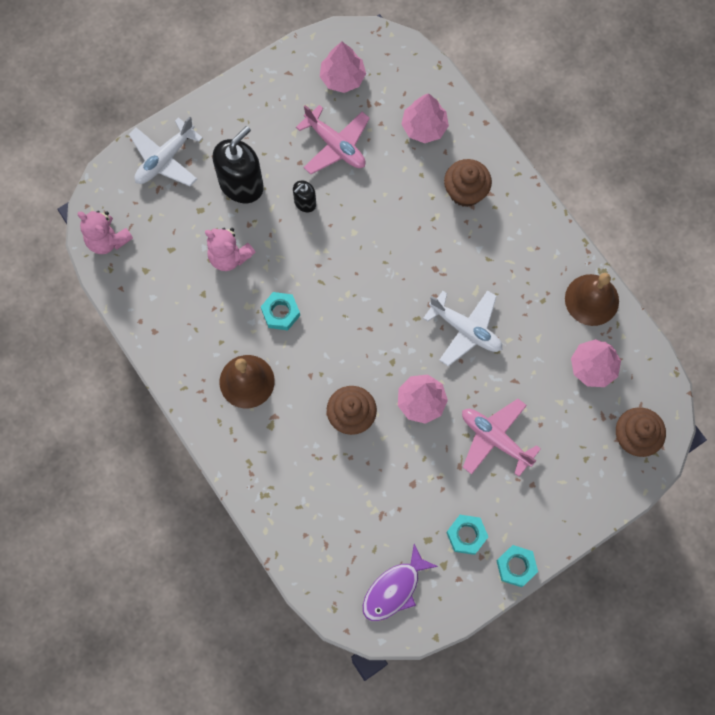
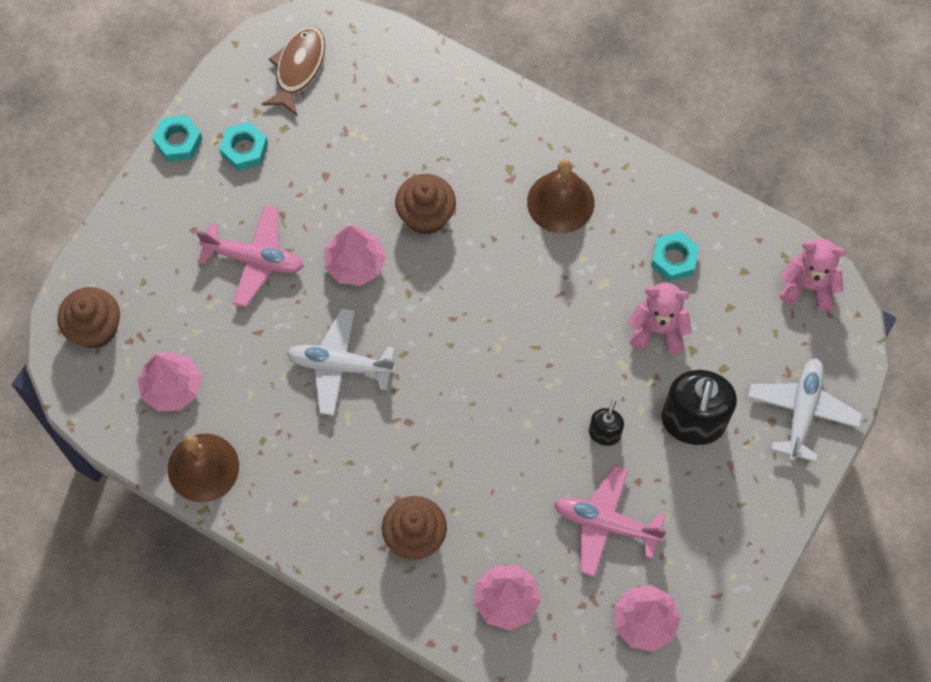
camera: 155 degrees right, 5 degrees down
turquoise nut [261,292,300,330] -> turquoise nut moved to [651,231,699,282]
purple fish [363,544,438,621] -> brown fish [262,27,325,116]

